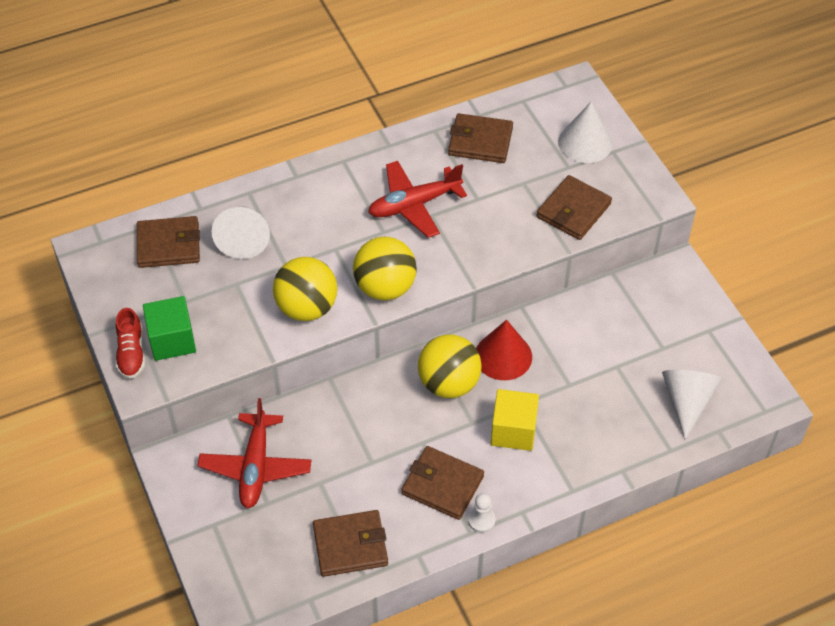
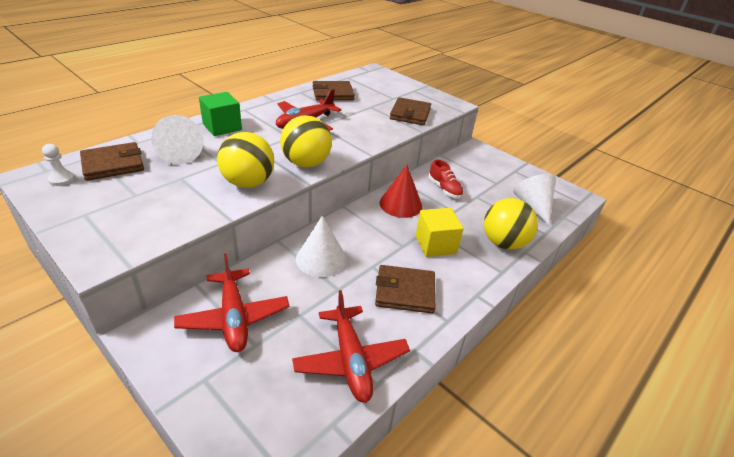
camera: 25 degrees left, 15 degrees down
red shoe [116,308,145,379] -> red shoe moved to [429,159,464,198]
green cube [143,296,196,361] -> green cube moved to [199,92,242,136]
brown wallet [313,510,388,577] -> red plane [292,290,410,403]
yellow ball [418,334,482,398] -> yellow ball moved to [484,198,538,250]
white pawn [468,493,496,533] -> white pawn moved to [42,144,75,186]
white cone [558,102,612,163] -> white cone moved to [296,216,347,277]

